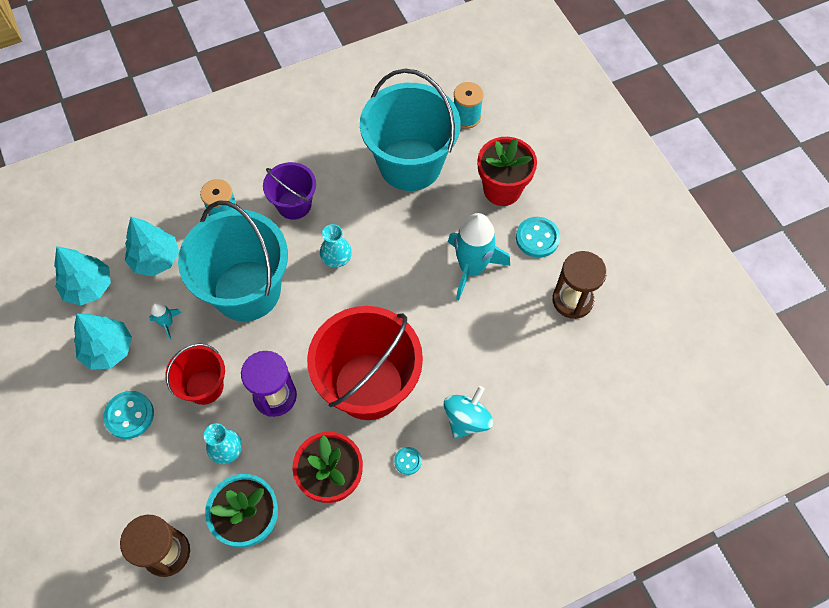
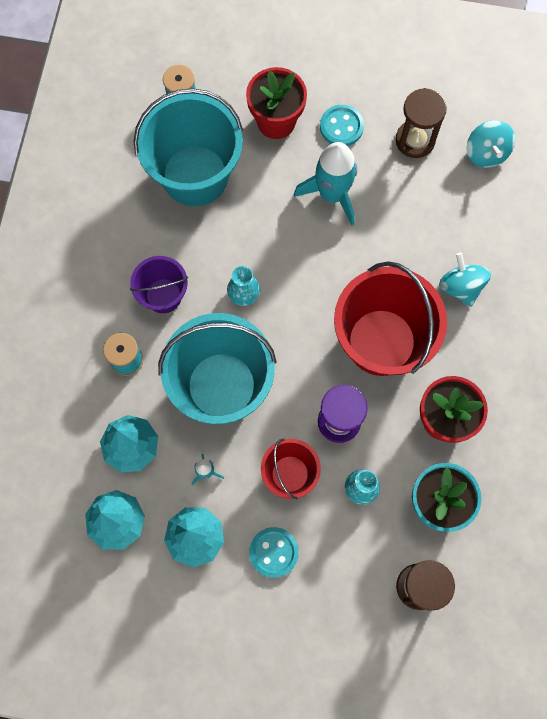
camera: 55 degrees left, 10 degrees up
turquoise button [394,447,422,475] -> none
none -> turquoise spinning top [466,120,515,168]

